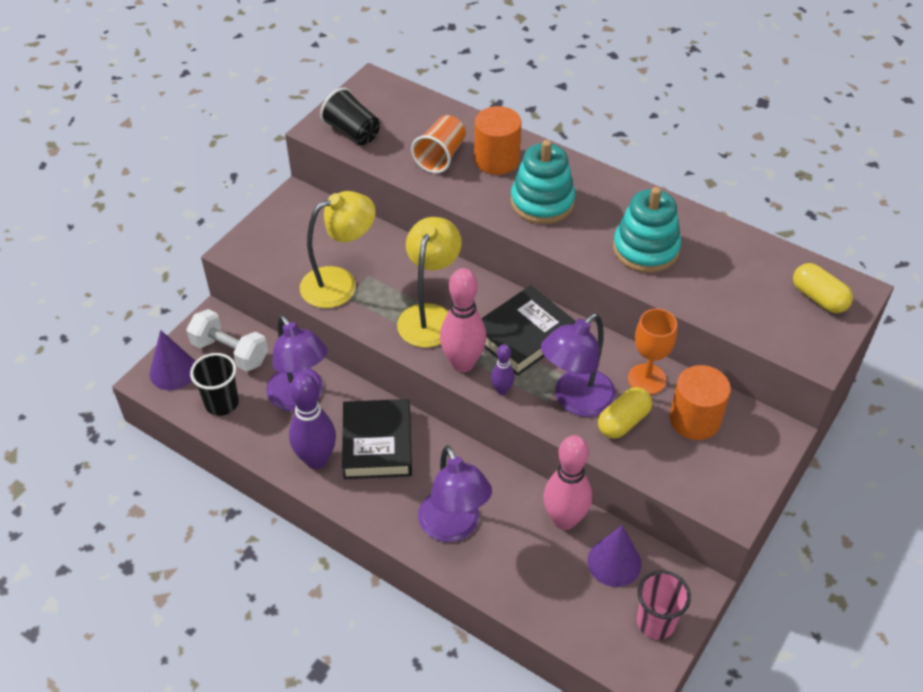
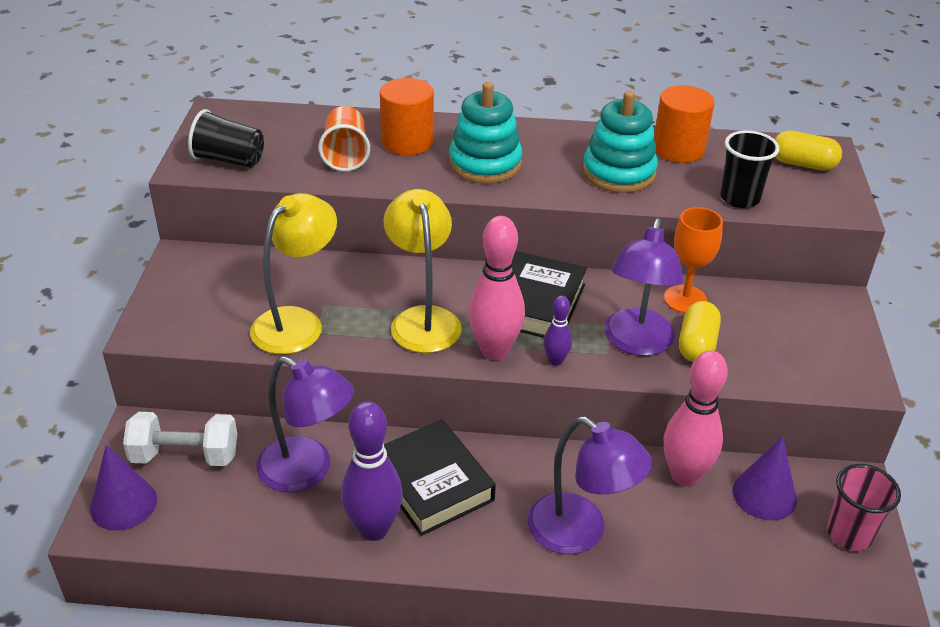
camera: 30 degrees left, 10 degrees down
black cup [190,353,239,416] -> black cup moved to [720,130,779,208]
orange cylinder [669,365,731,440] -> orange cylinder moved to [654,85,715,163]

